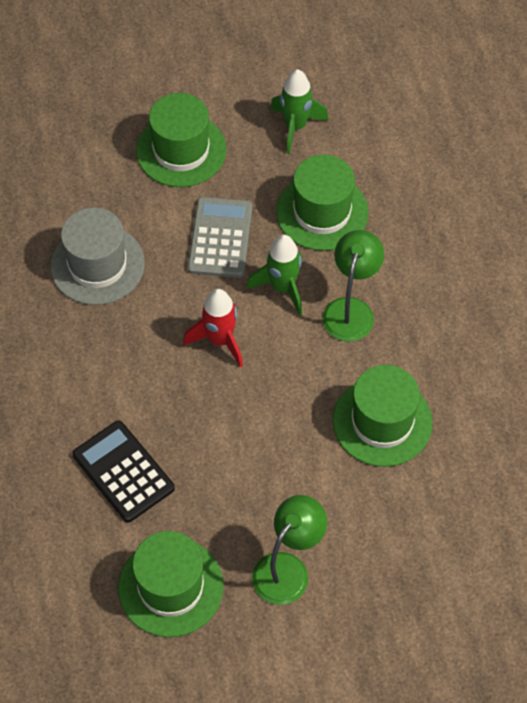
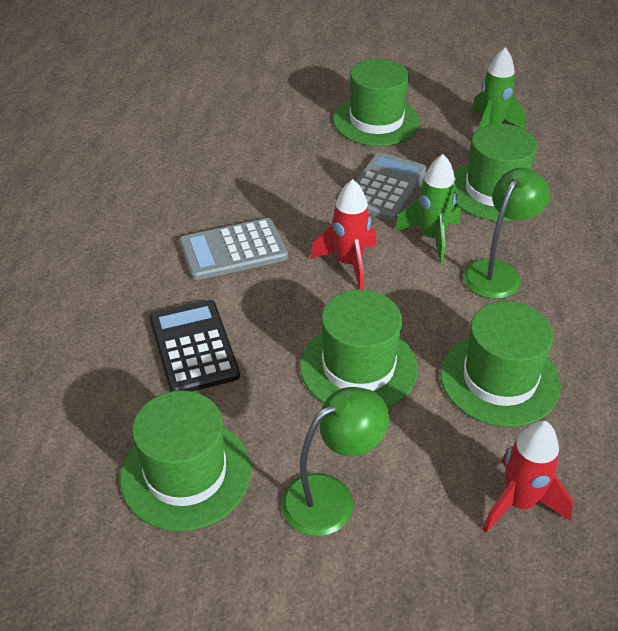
camera: 20 degrees right, 15 degrees down
grey hat [50,207,145,305] -> none
none -> grey calculator [179,218,288,280]
none -> green hat [300,290,418,408]
none -> red rocket [482,421,573,533]

